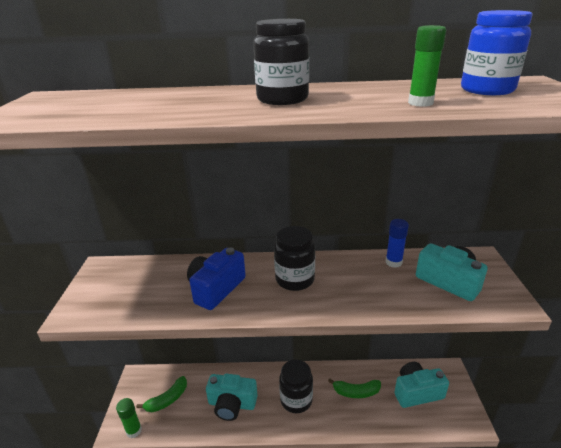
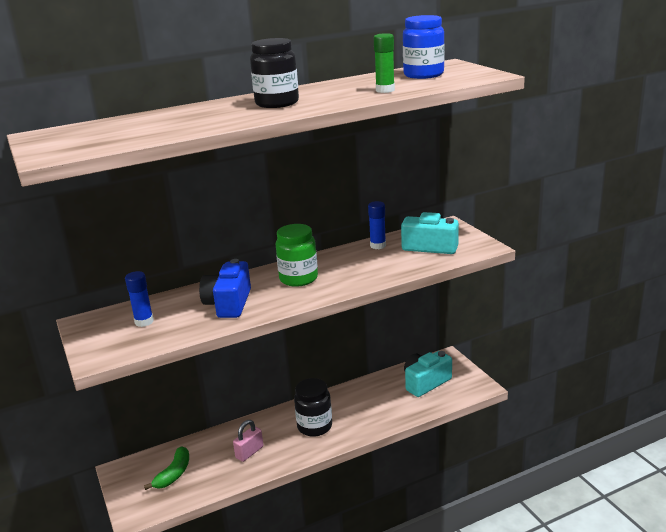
camera: 25 degrees left, 5 degrees down
green glue stick [116,398,142,438] -> none
turquoise camera [206,374,258,421] -> pink padlock [233,420,263,462]
black jar [274,226,315,291] -> green jar [276,224,318,287]
green banana [328,378,381,398] -> none
none -> blue glue stick [125,271,154,327]

